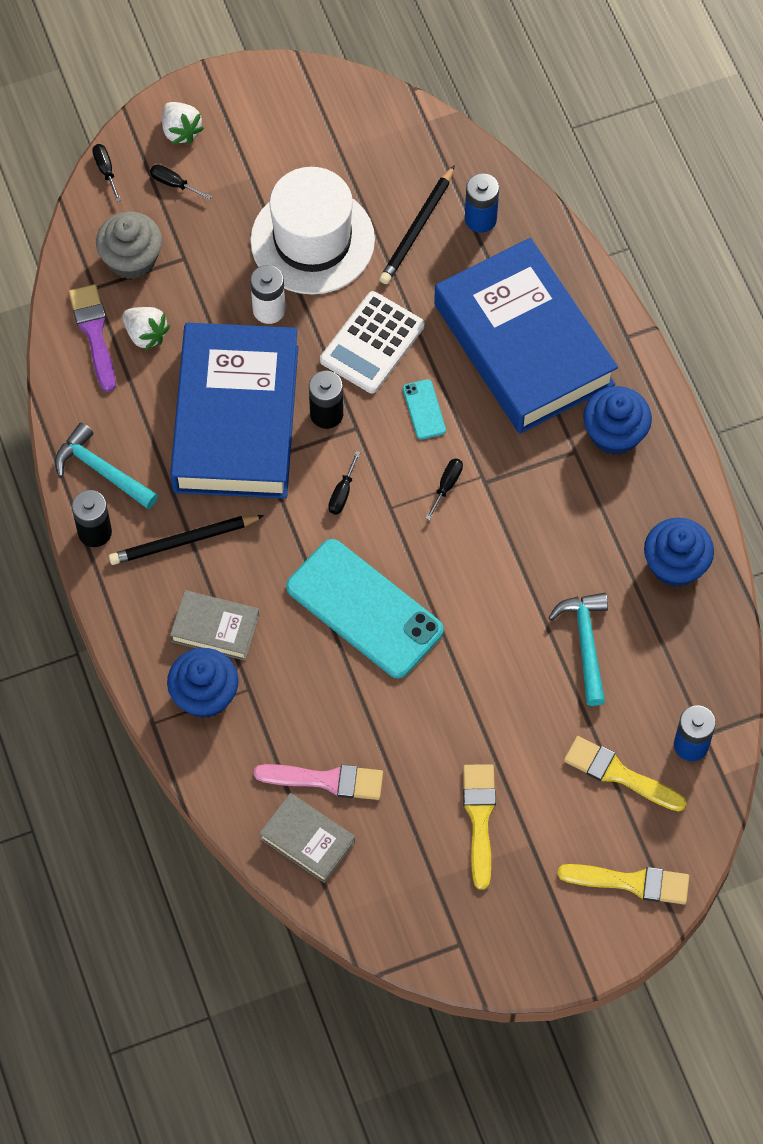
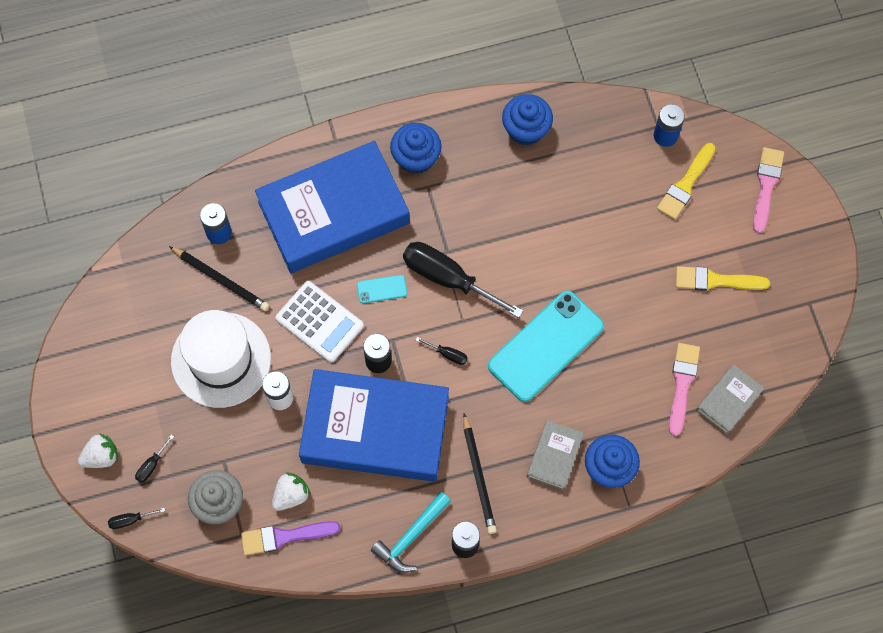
camera: 85 degrees left, 5 degrees up
black screwdriver [426,458,463,520] -> black screwdriver [403,242,523,318], size x2.42
turquoise hammer [549,593,608,706] -> none
yellow brush [557,864,690,904] -> pink brush [753,147,784,233]

